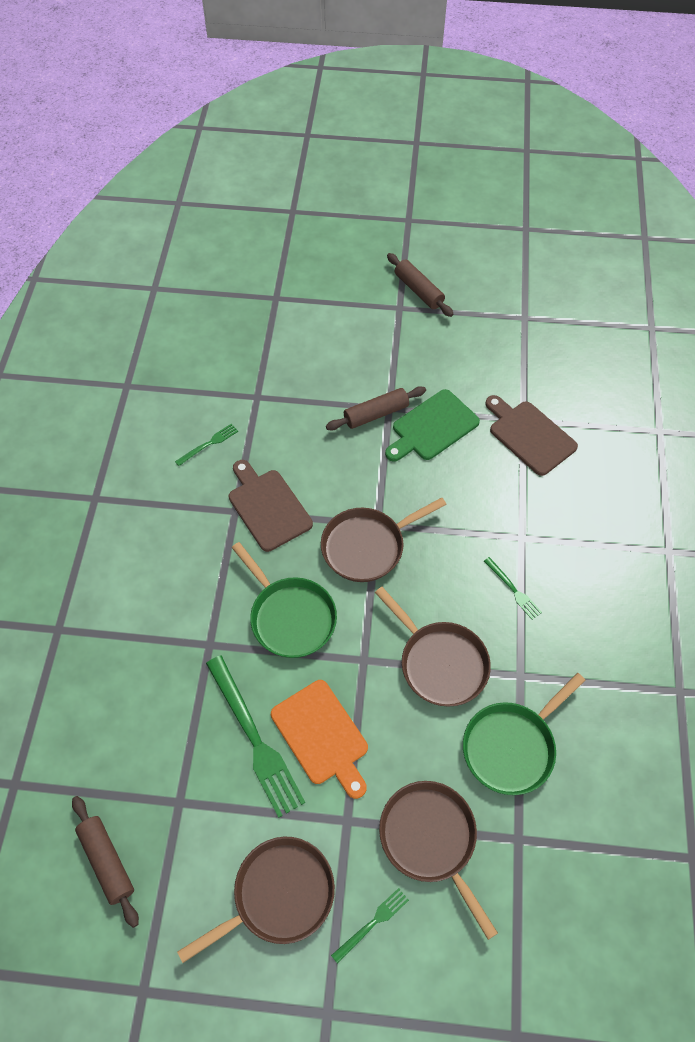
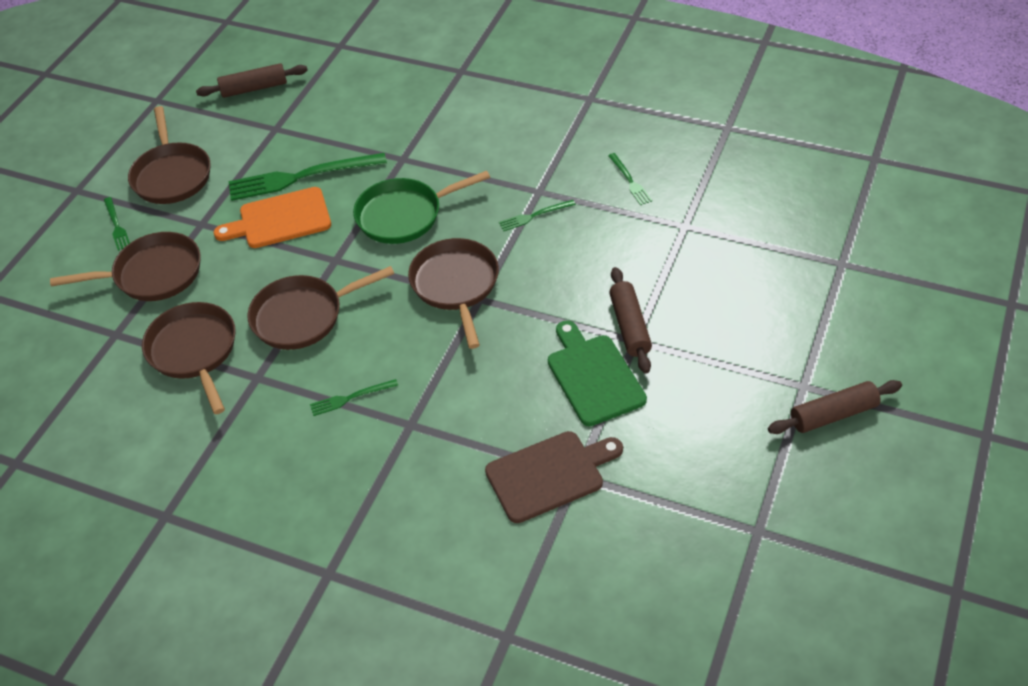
camera: 110 degrees right, 10 degrees down
brown cutting board [229,460,313,552] -> green fork [499,200,576,231]
green pan [463,673,585,795] -> brown pan [142,302,236,414]

